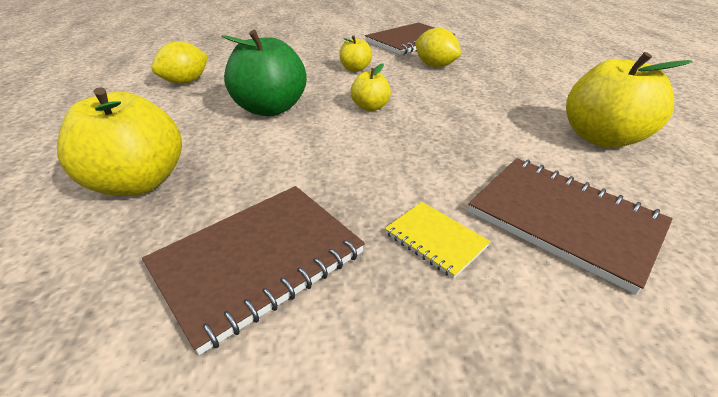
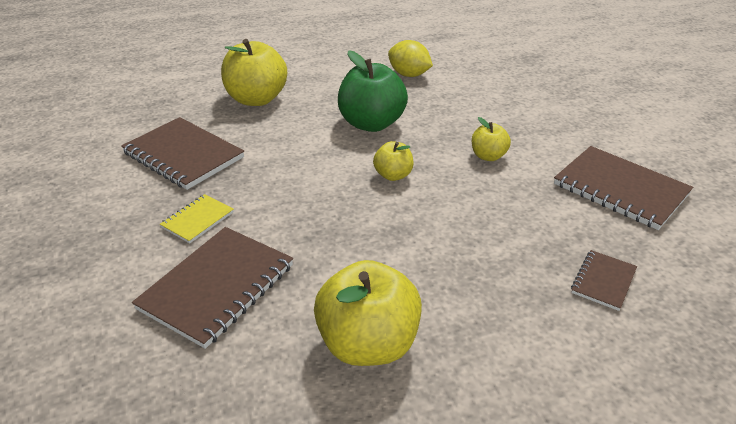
camera: 80 degrees right, 0 degrees up
yellow lemon [415,28,461,68] -> none
none -> brown notebook [571,250,637,311]

